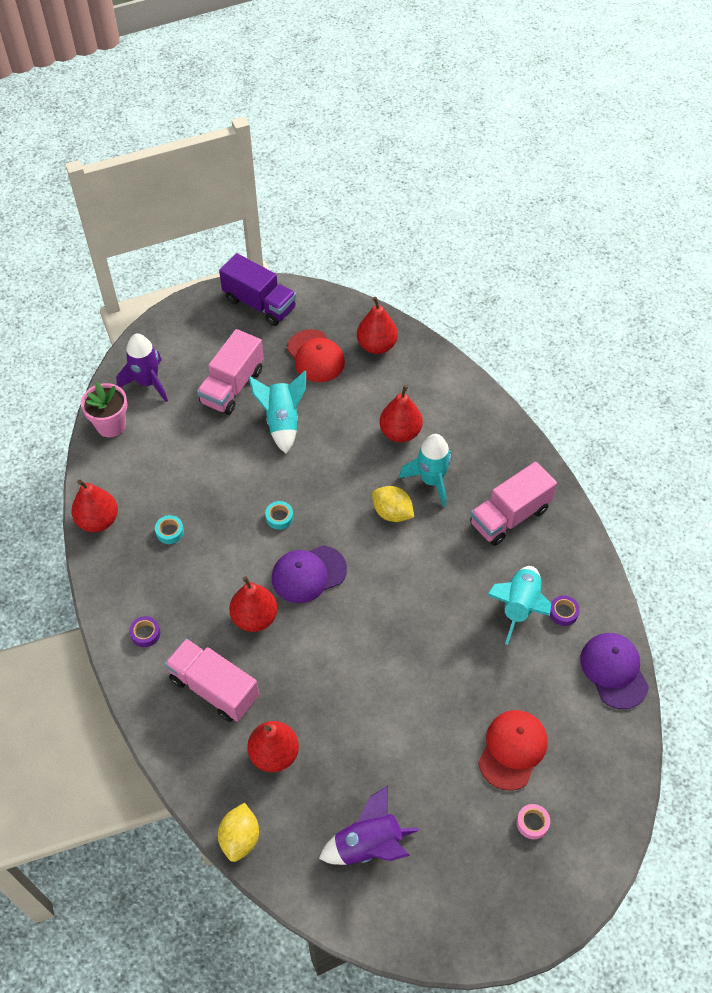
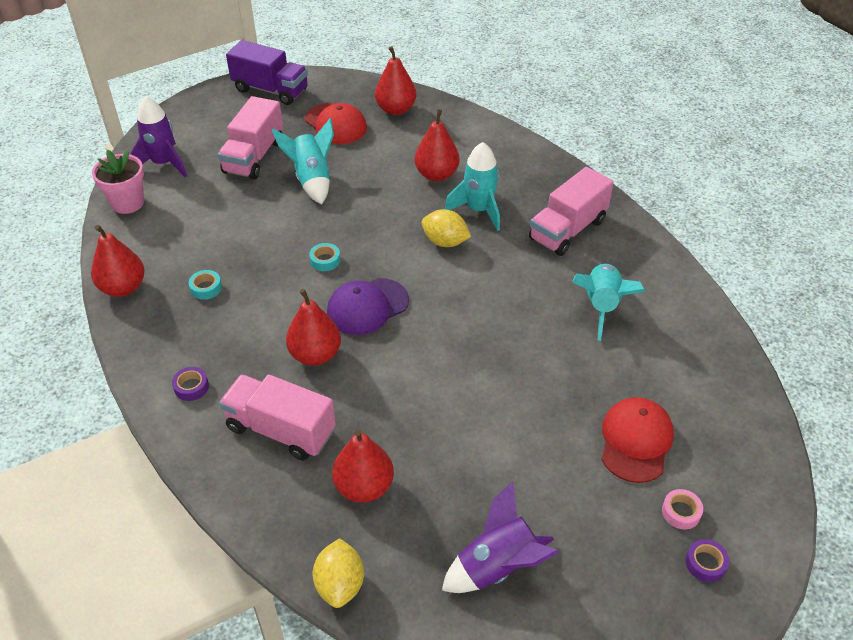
camera: 10 degrees left, 10 degrees down
purple tape [550,595,580,626] -> purple tape moved to [686,539,729,582]
purple cap [581,633,649,709] -> none

